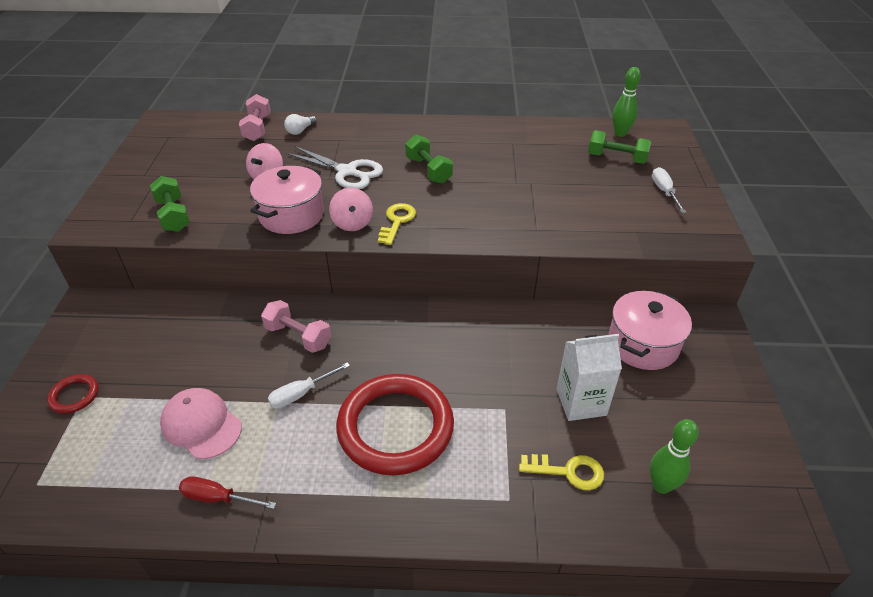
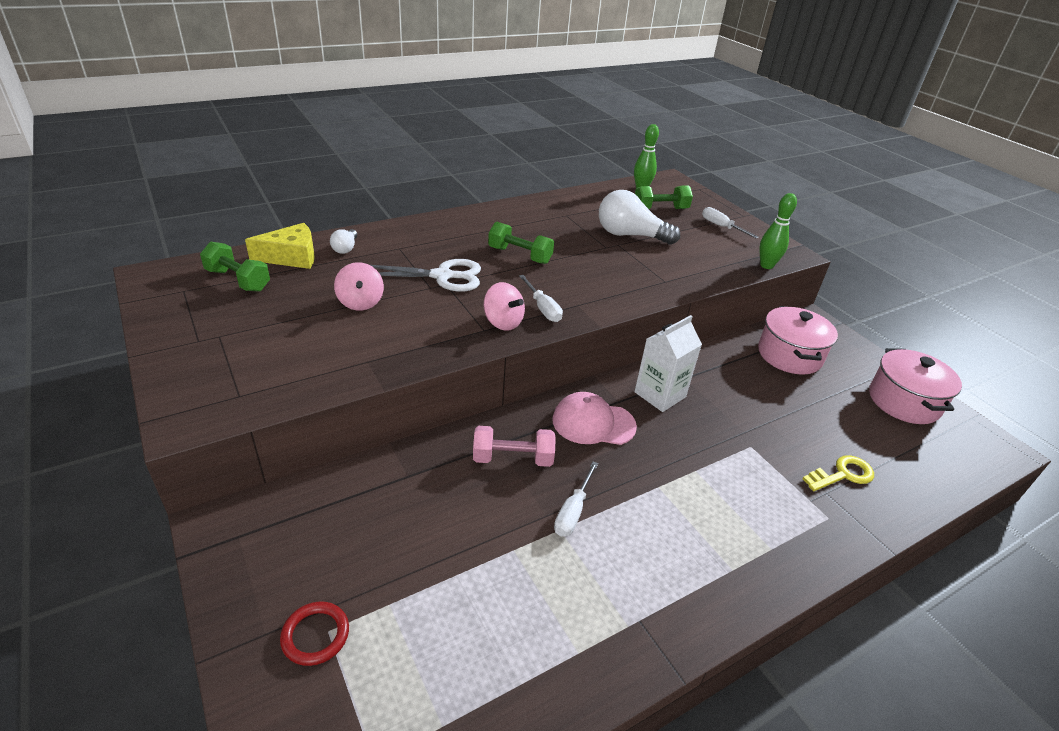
camera: 35 degrees left, 5 degrees down
green dumbbell [150,176,190,232] -> green dumbbell moved to [200,241,270,292]
pink cap [160,388,242,459] -> pink cap moved to [552,392,637,445]
red screwdriver [179,476,276,509] -> none
pink dumbbell [239,94,271,141] -> yellow cheese [245,223,315,269]
pink pot [250,166,324,234] -> pink pot moved to [869,348,962,424]
red ring [336,374,454,475] -> none
yellow key [378,203,416,245] -> white screwdriver [519,275,563,322]
white carton [556,334,622,421] -> white carton moved to [634,315,702,412]
green bowling pin [650,419,699,494] -> green bowling pin moved to [759,193,797,269]
none -> white light bulb [599,190,680,245]

